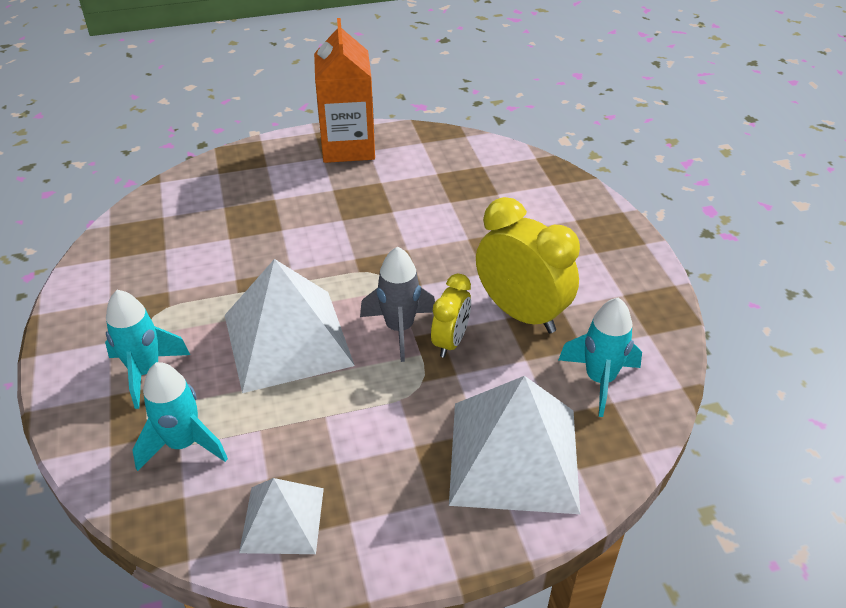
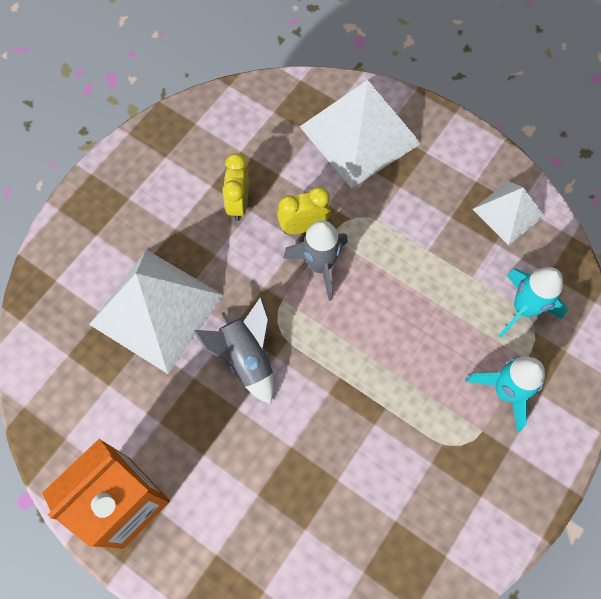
camera: 130 degrees left, 25 degrees up
white pyramid [225,259,355,393] -> white pyramid moved to [89,250,223,374]
yellow clock [476,197,580,333] -> yellow clock [222,153,249,221], size x0.57
turquoise rocket [559,297,642,417] -> none
none -> grey rocket [193,297,274,404]

